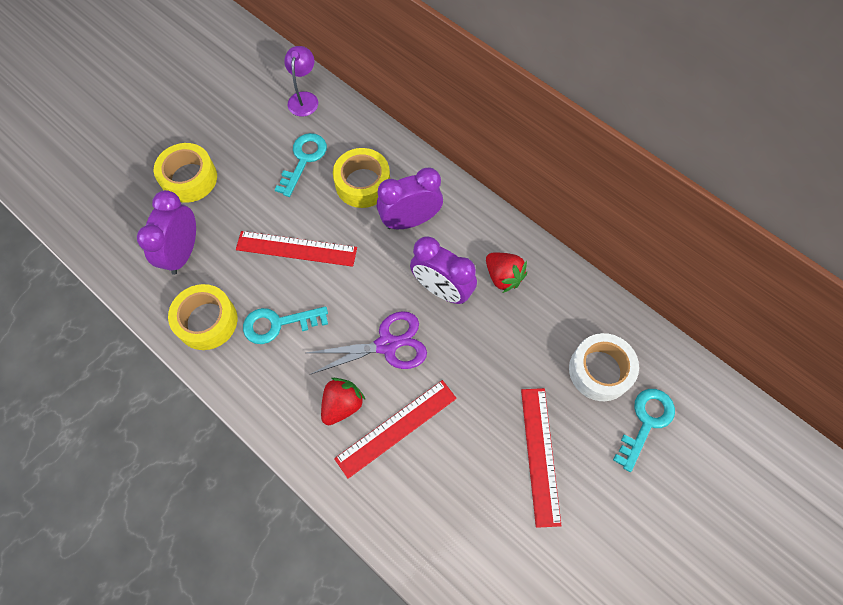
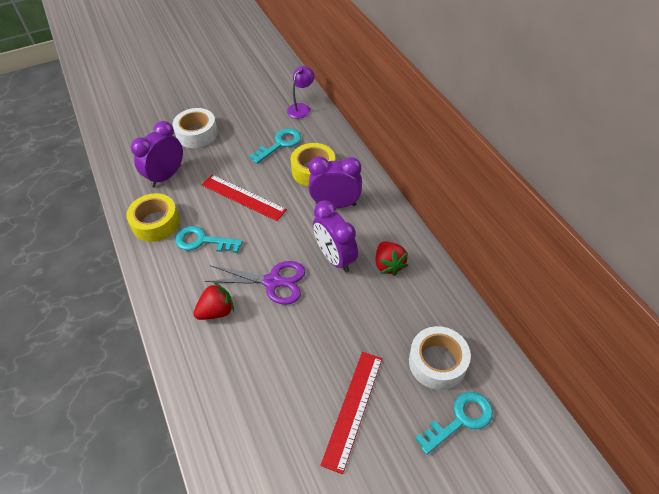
camera: 25 degrees right, 15 degrees down
yellow tape [154,143,217,203] -> white tape [173,108,218,148]
red ruler [334,380,457,479] -> none

